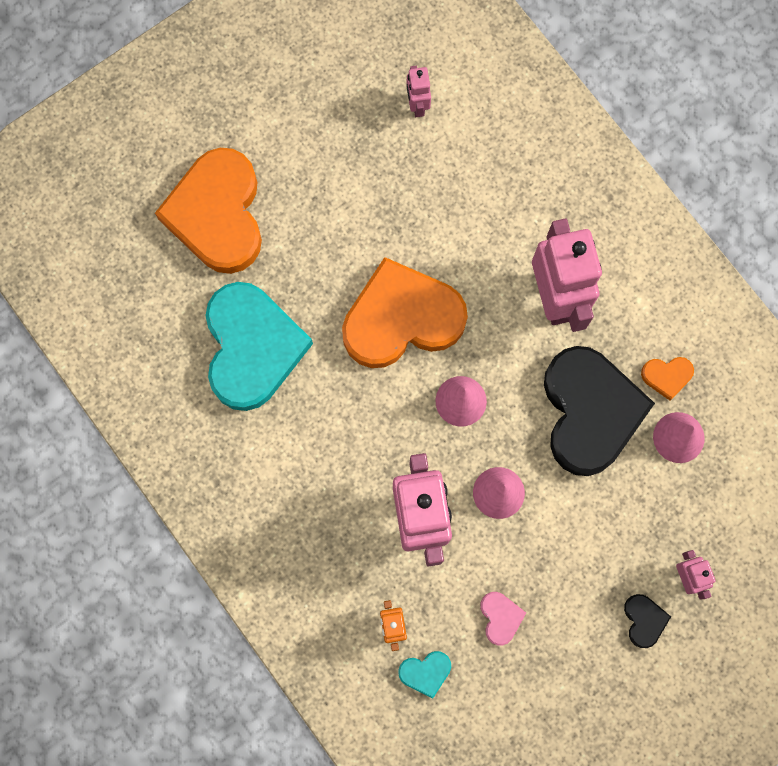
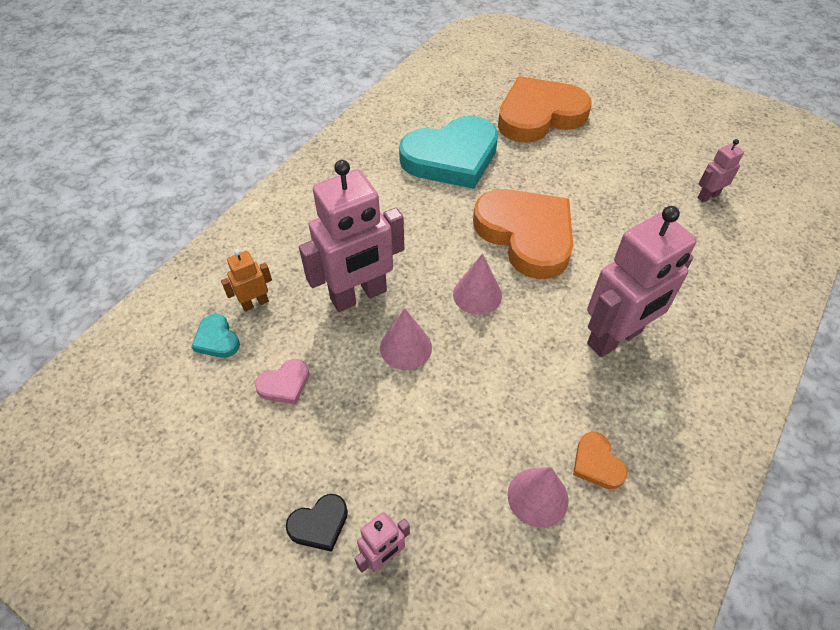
camera: 70 degrees right, 25 degrees down
black heart [544,346,655,476] -> none

